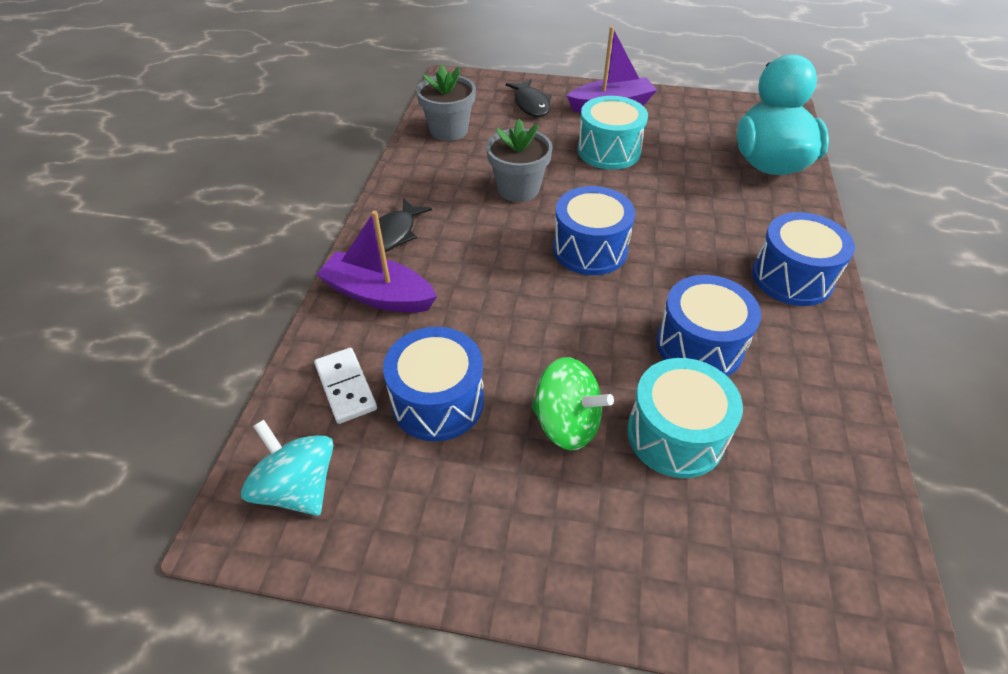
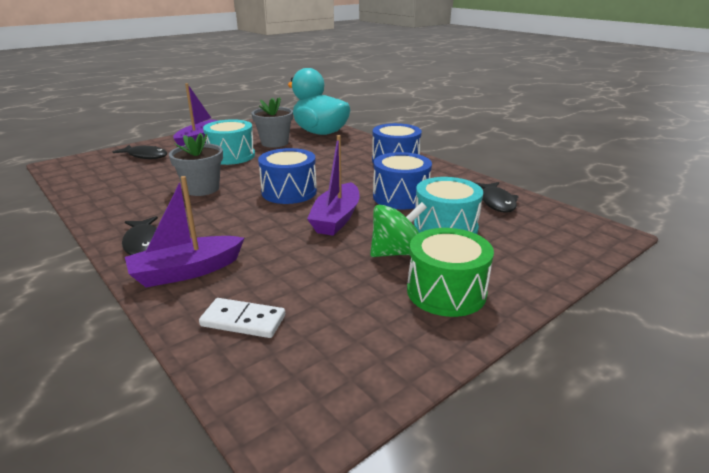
camera: 50 degrees left, 20 degrees down
turquoise spinning top [241,420,334,516] -> none
blue drum [383,327,484,441] -> none
grey flower pot [416,64,476,141] -> grey flower pot moved to [252,97,293,148]
none -> purple boat [307,135,360,236]
none -> green drum [407,228,494,317]
none -> black fish [474,182,519,213]

